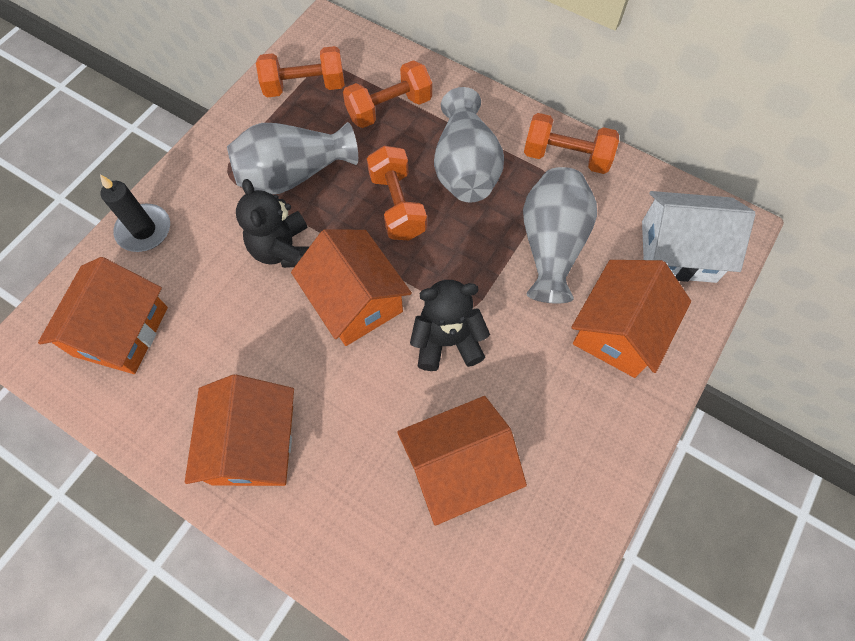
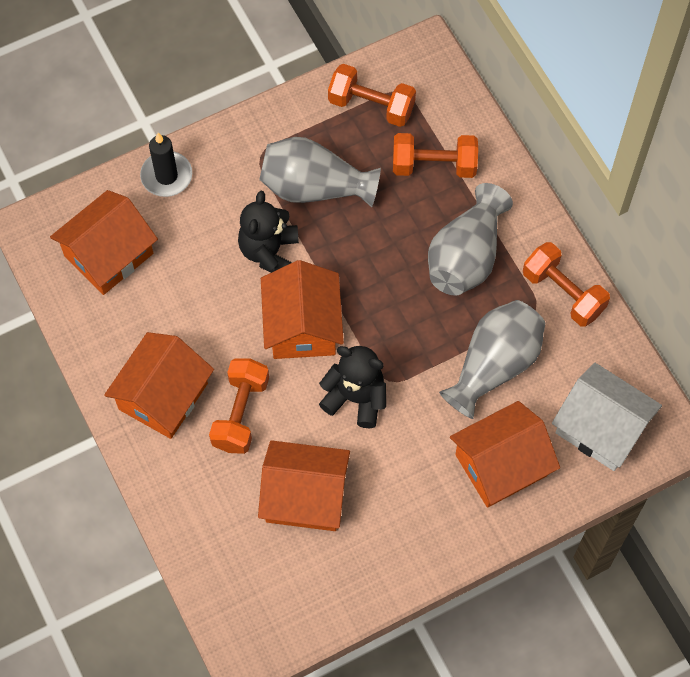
camera: 30 degrees right, 0 degrees up
orange dumbbell [367,146,427,240] -> orange dumbbell moved to [209,359,269,454]

